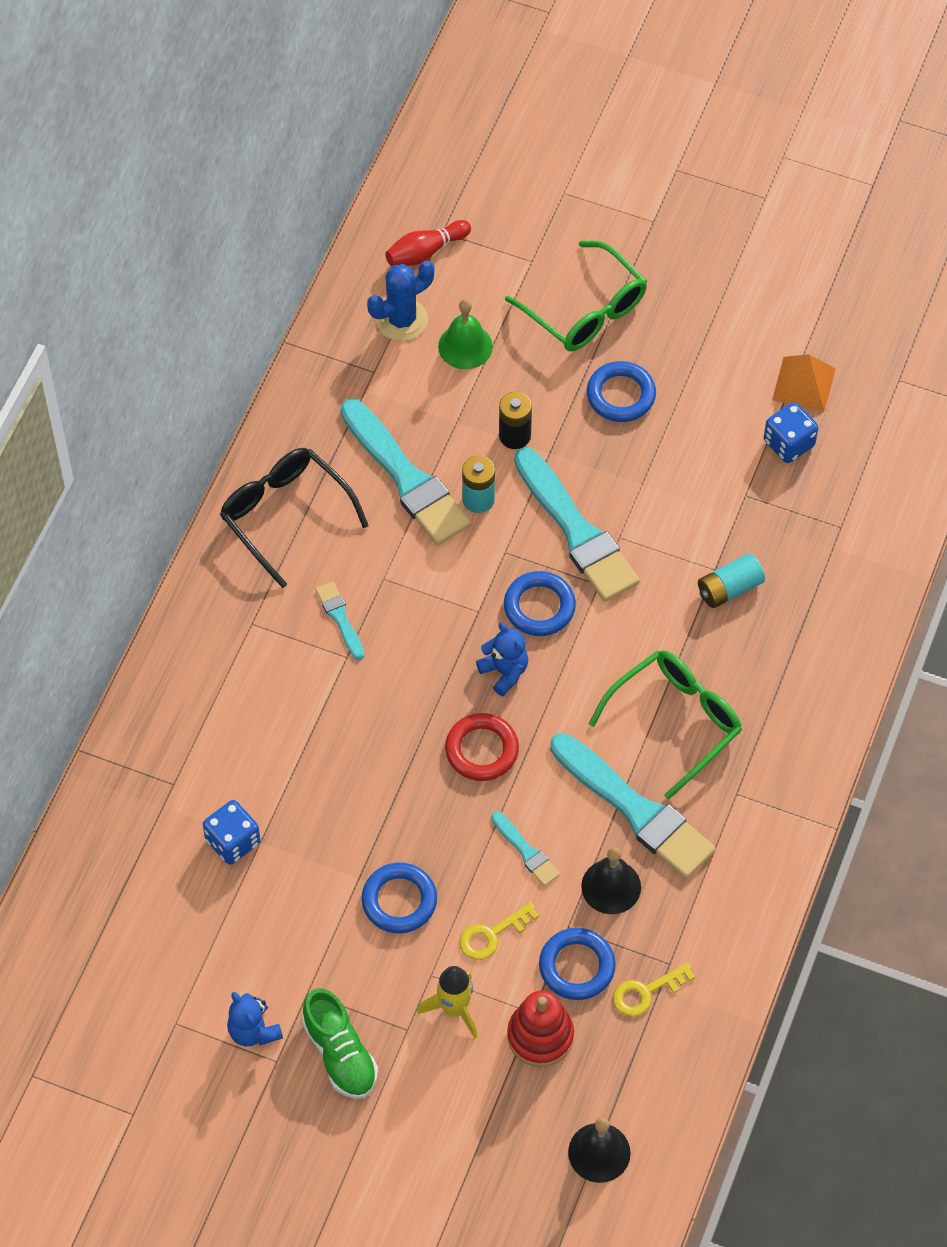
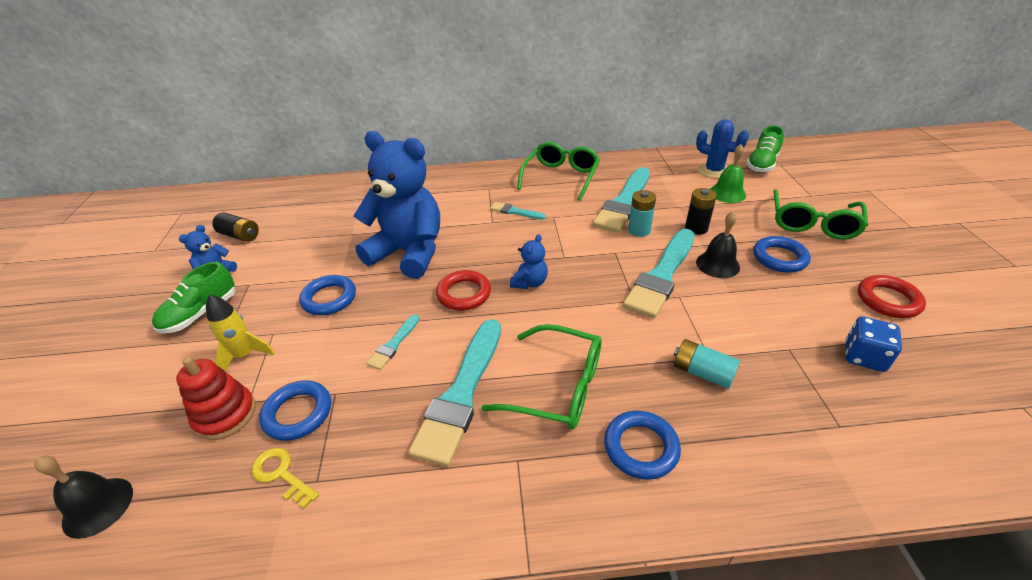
camera: 65 degrees right, 20 degrees down
blue dice [203,800,260,865] -> none
black glasses [220,448,369,588] -> green glasses [517,142,600,201]
turquoise brush [316,581,364,660] -> turquoise brush turned 105 degrees counterclockwise [490,202,546,220]
red bowling pin [385,220,471,266] -> green shoe [746,125,784,172]
yellow key [459,902,539,960] -> none
blue ring [504,571,576,636] -> blue ring moved to [604,411,681,480]
black bell [581,847,641,914] -> black bell moved to [696,211,740,278]
orange pyramid [772,354,836,412] -> none
none -> black battery [212,212,259,242]
none -> blue teddy bear [354,131,440,279]
none -> red ring [858,275,926,318]

